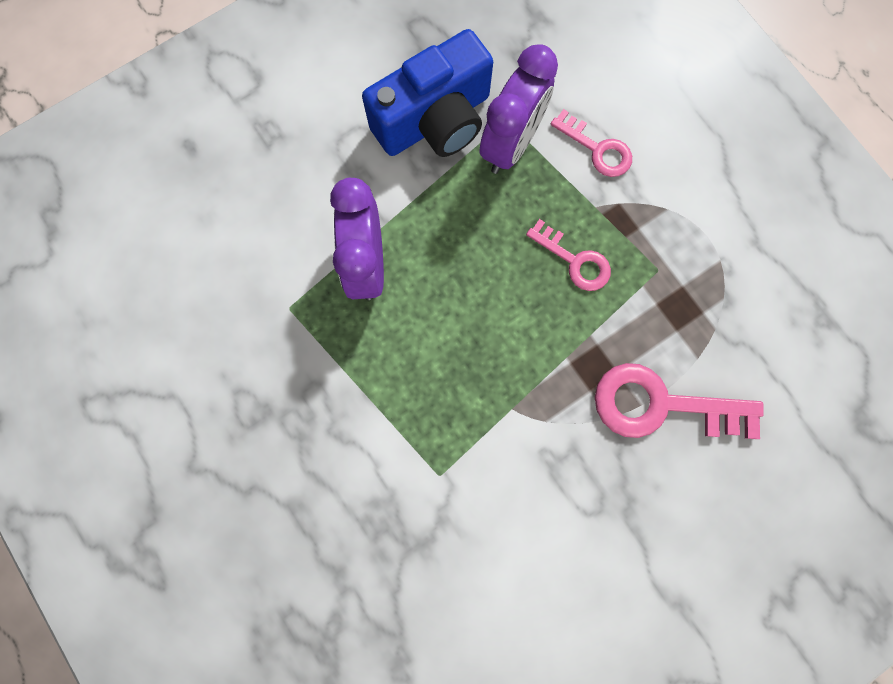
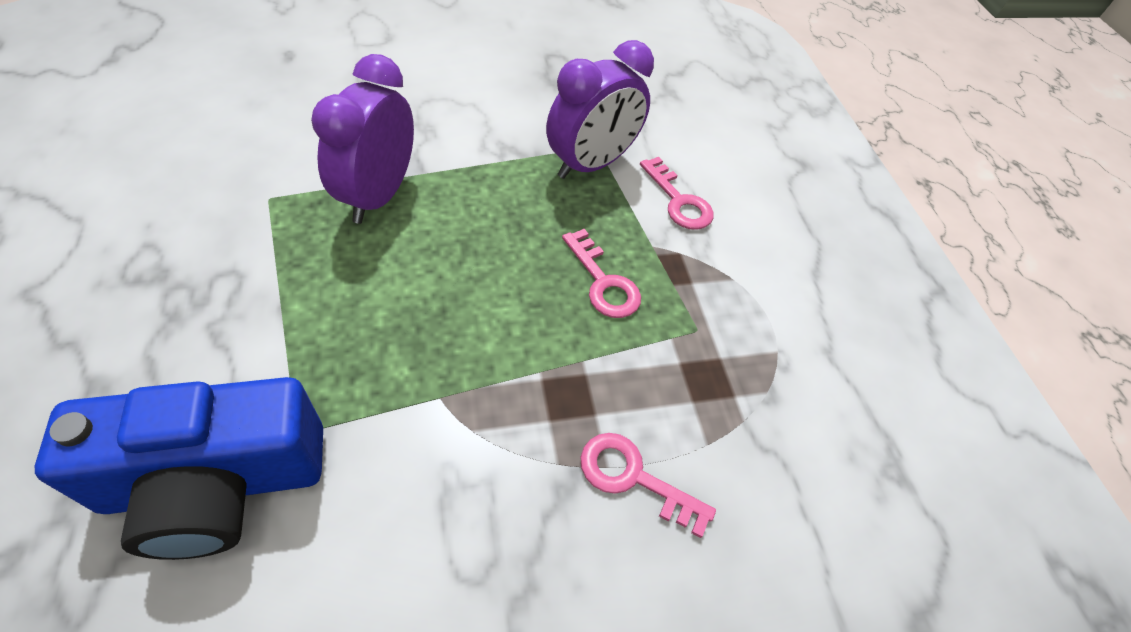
camera: 15 degrees right, 25 degrees down
blue camera [362,29,493,157] -> blue camera moved to [35,377,323,560]
pink key [595,363,764,439] -> pink key [580,433,716,538], size x0.59

